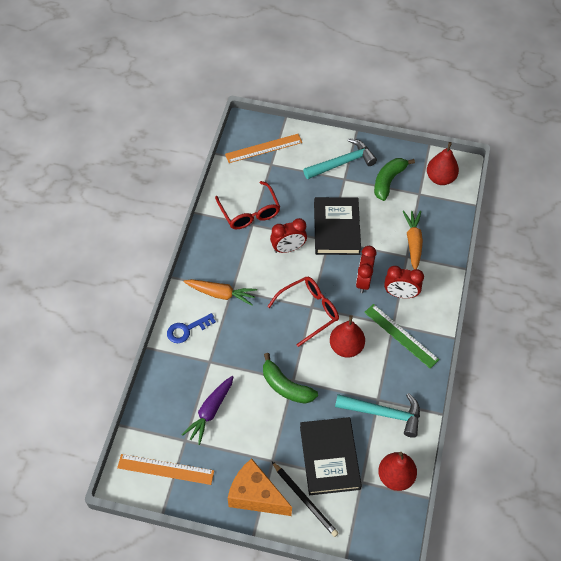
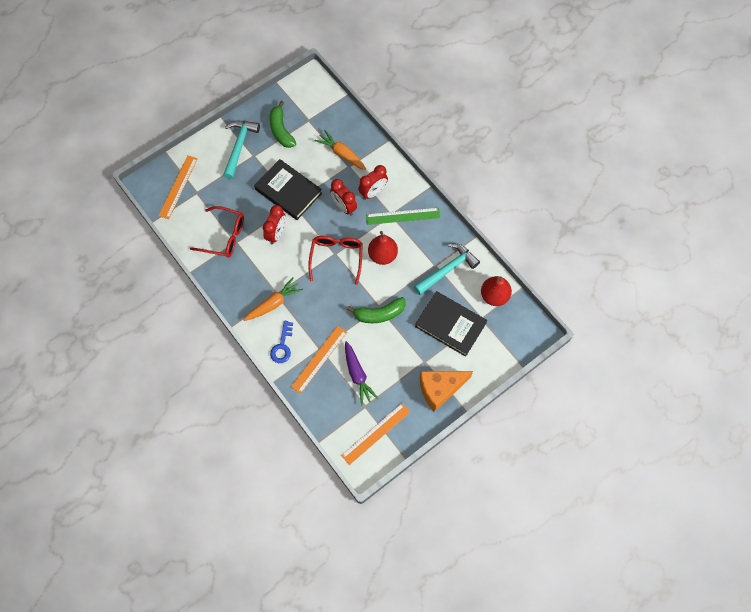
camera: 50 degrees left, 10 degrees up
black pencil [272,462,339,537] -> none
red pear [427,142,459,185] -> none
none -> orange ruler [291,326,347,394]

